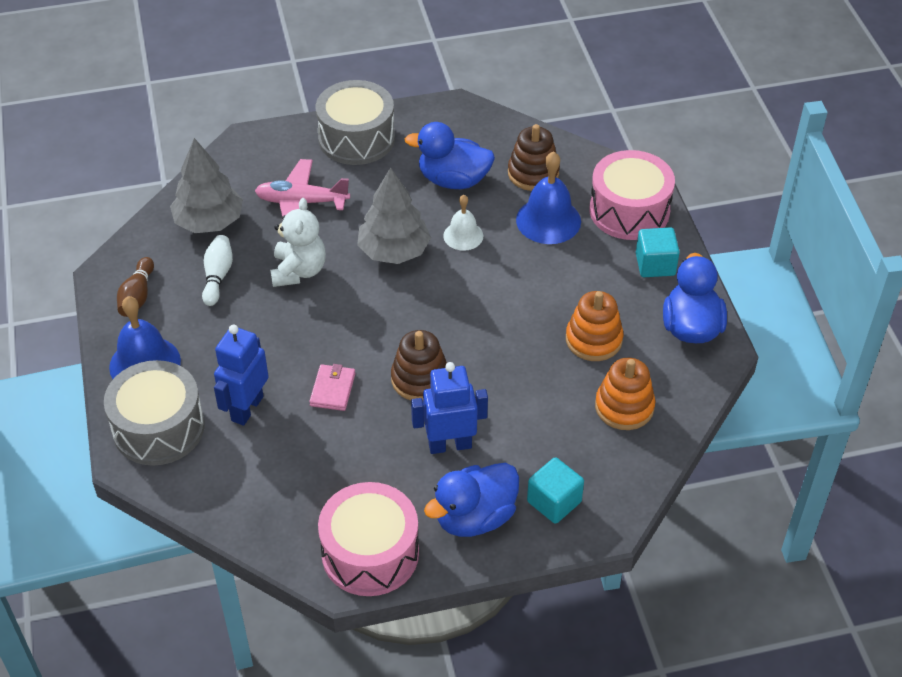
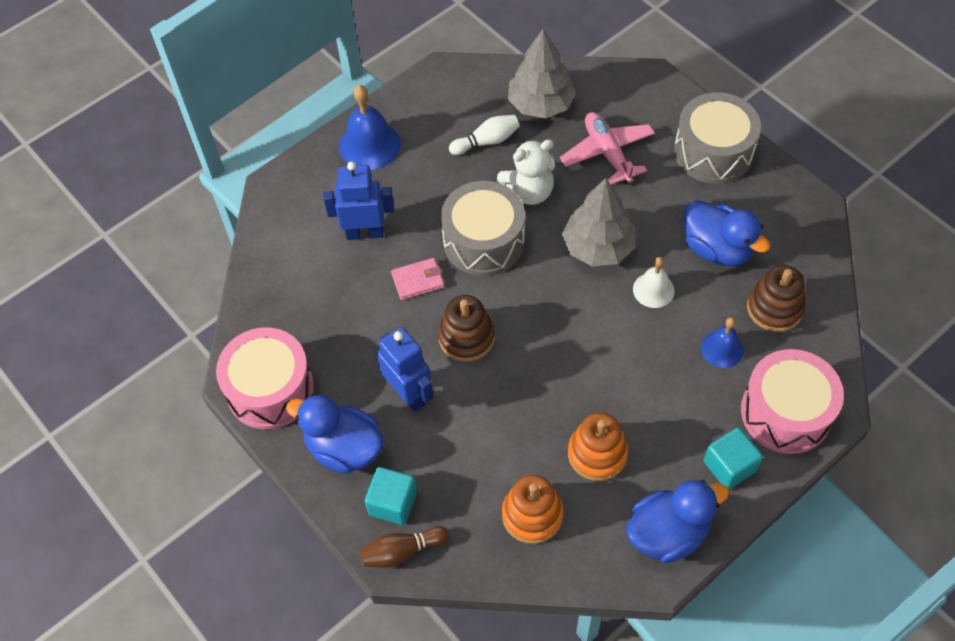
camera: 65 degrees right, 10 degrees up
grey drum [104,360,205,466] -> grey drum moved to [441,181,525,276]
brown bowling pin [117,257,154,317] -> brown bowling pin moved to [360,526,449,567]
blue duck [405,122,495,189] -> blue duck turned 150 degrees clockwise [684,200,770,267]
blue bell [516,151,581,244] -> blue bell [701,317,744,368], size x0.61

